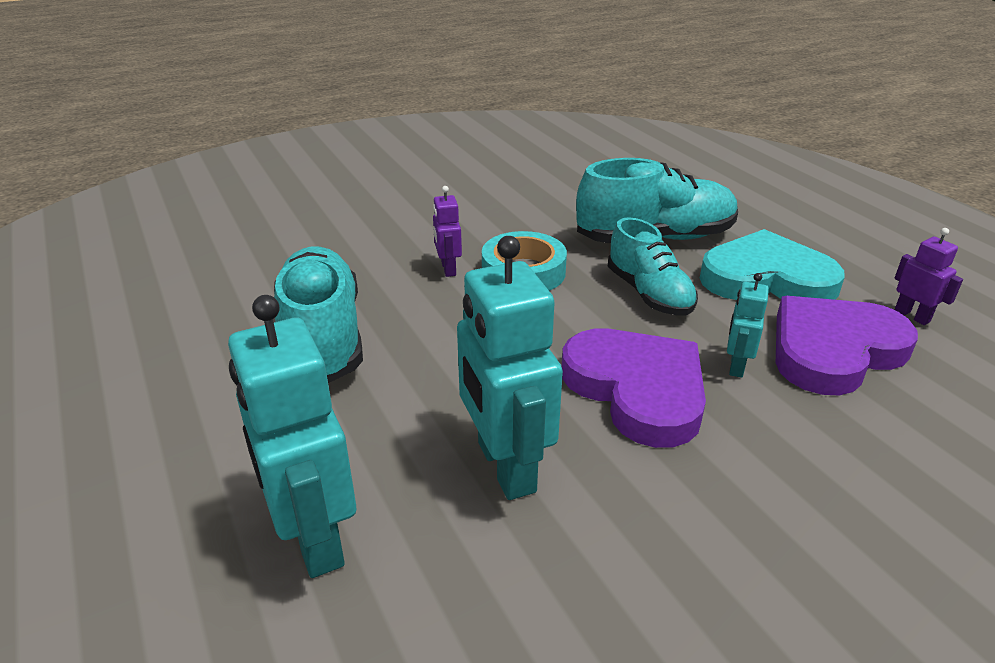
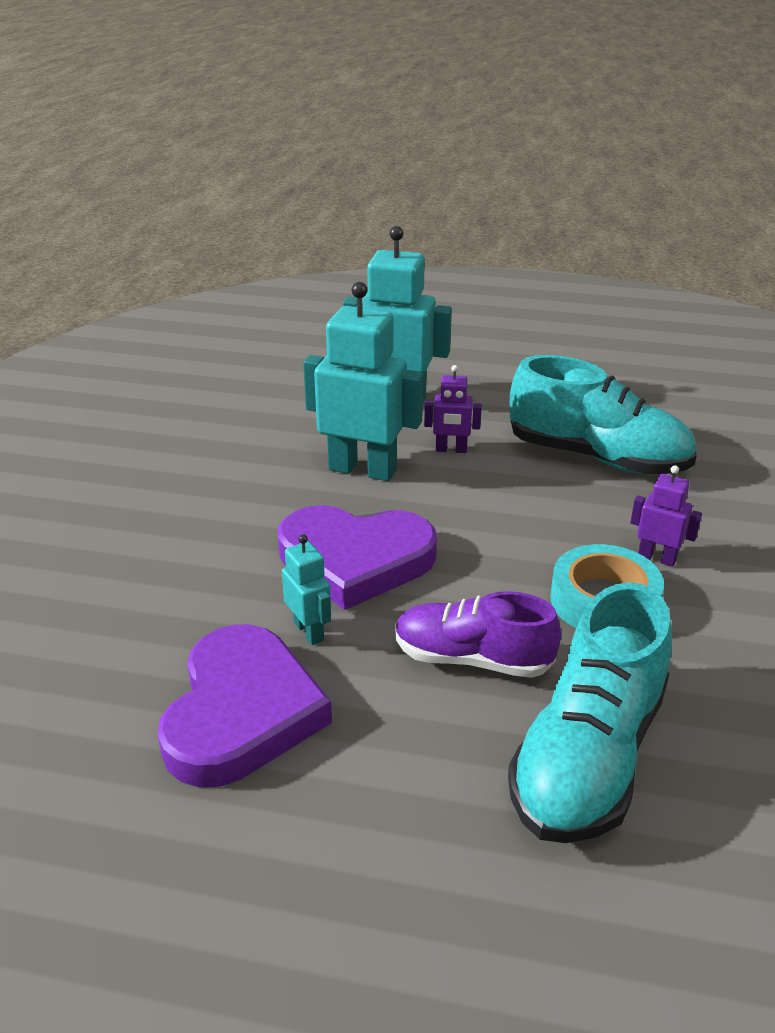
camera: 130 degrees right, 0 degrees up
turquoise shoe [608,217,698,315] -> purple shoe [395,591,561,678]
turquoise heart [700,229,845,300] -> none
purple robot [894,228,963,325] -> purple robot moved to [424,365,482,453]

